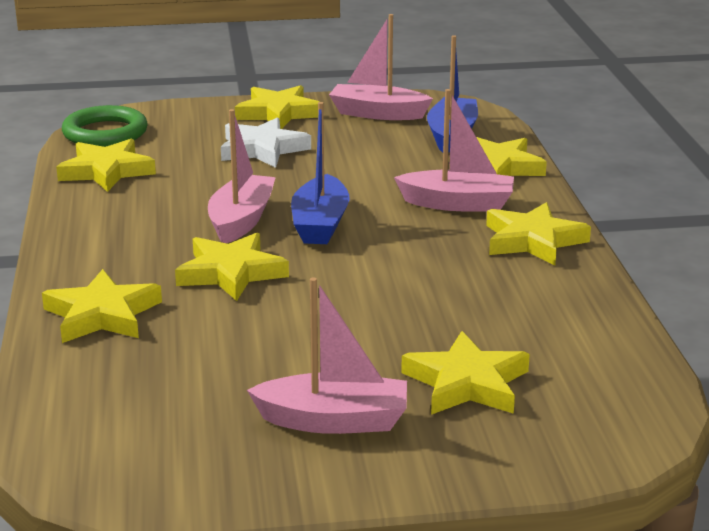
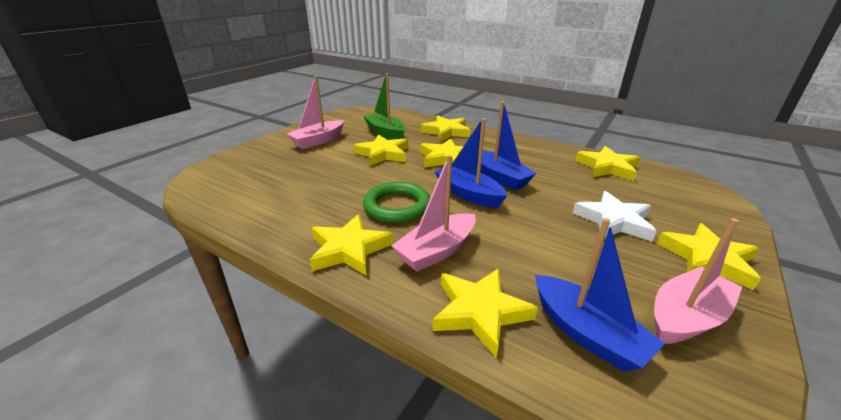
camera: 130 degrees right, 5 degrees up
green ring [62,105,148,147] -> green ring moved to [363,181,430,223]
pink boat [208,109,276,243] -> blue boat [477,101,537,190]
yellow star [401,331,530,415] -> yellow star moved to [354,134,408,166]
none -> green boat [363,73,406,140]

